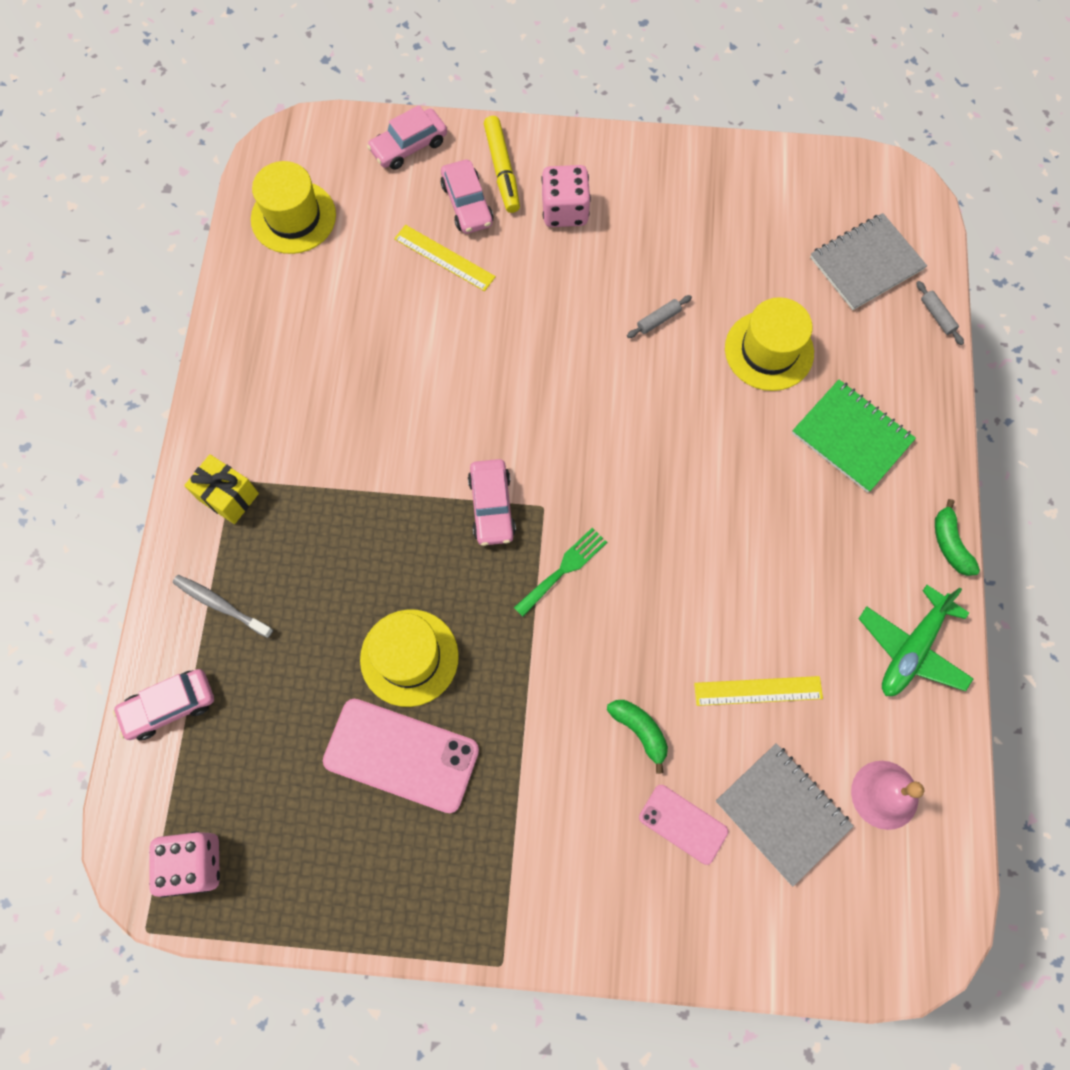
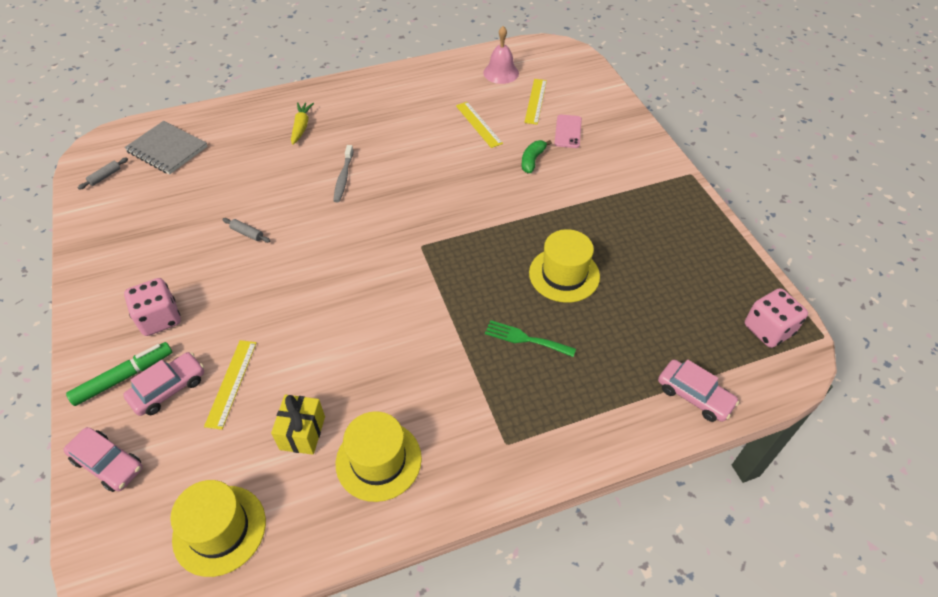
camera: 115 degrees left, 20 degrees down
grey toothbrush [173,575,273,638] -> grey toothbrush moved to [333,145,354,202]
yellow gift [184,454,259,524] -> yellow gift moved to [271,395,325,455]
pink phone [323,699,479,813] -> none
pink car [468,459,516,546] -> none
yellow marker [484,116,520,213] -> green marker [66,342,172,406]
green fork [514,528,607,617] -> green fork moved to [485,320,576,357]
grey notebook [716,743,854,887] -> yellow ruler [524,79,547,125]
yellow hat [725,297,814,391] -> yellow hat moved to [336,411,422,502]
green notebook [792,380,916,493] -> yellow carrot [291,102,314,145]
green plane [858,585,974,696] -> none
grey rolling pin [916,281,964,345] -> grey rolling pin moved to [78,157,128,190]
green banana [935,499,980,576] -> none

